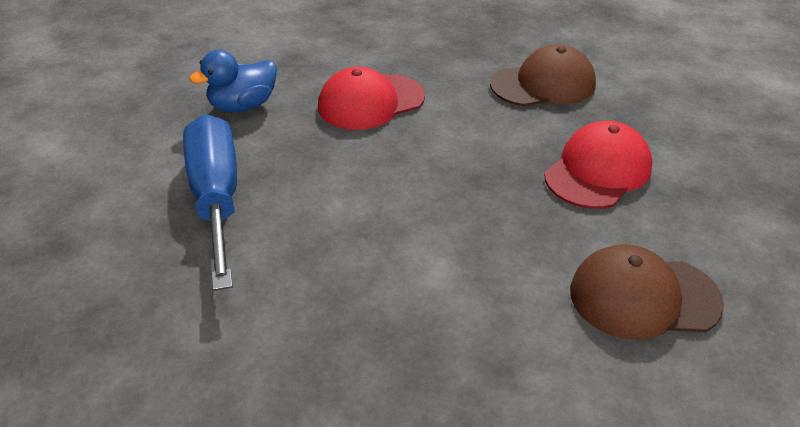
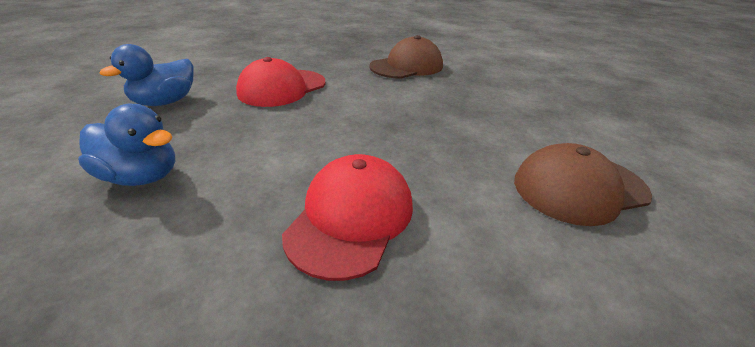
camera: 20 degrees left, 5 degrees down
blue screwdriver [183,114,237,291] -> blue duck [78,104,175,186]
red cap [544,121,653,209] -> red cap moved to [282,154,413,281]

